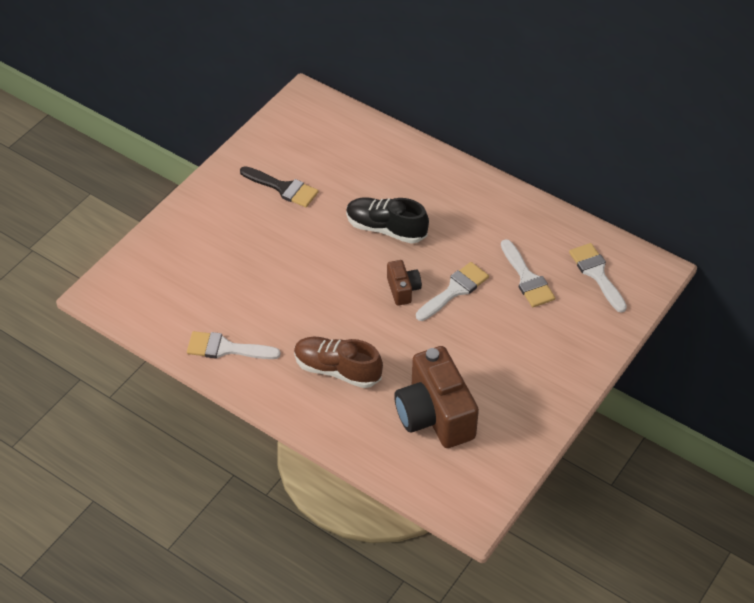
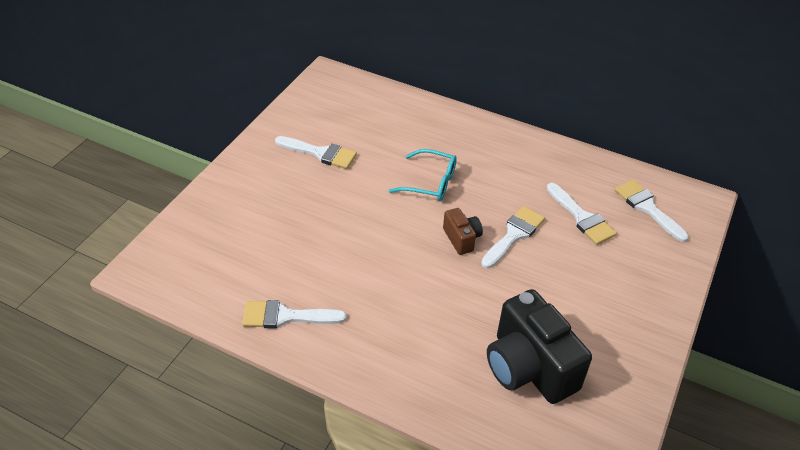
camera: 10 degrees left, 5 degrees down
black brush [240,166,319,207] -> white brush [275,136,357,169]
brown shoe [294,337,383,388] -> none
black shoe [346,197,429,244] -> turquoise glasses [389,149,457,201]
brown camera [394,346,479,448] -> black camera [487,289,592,404]

